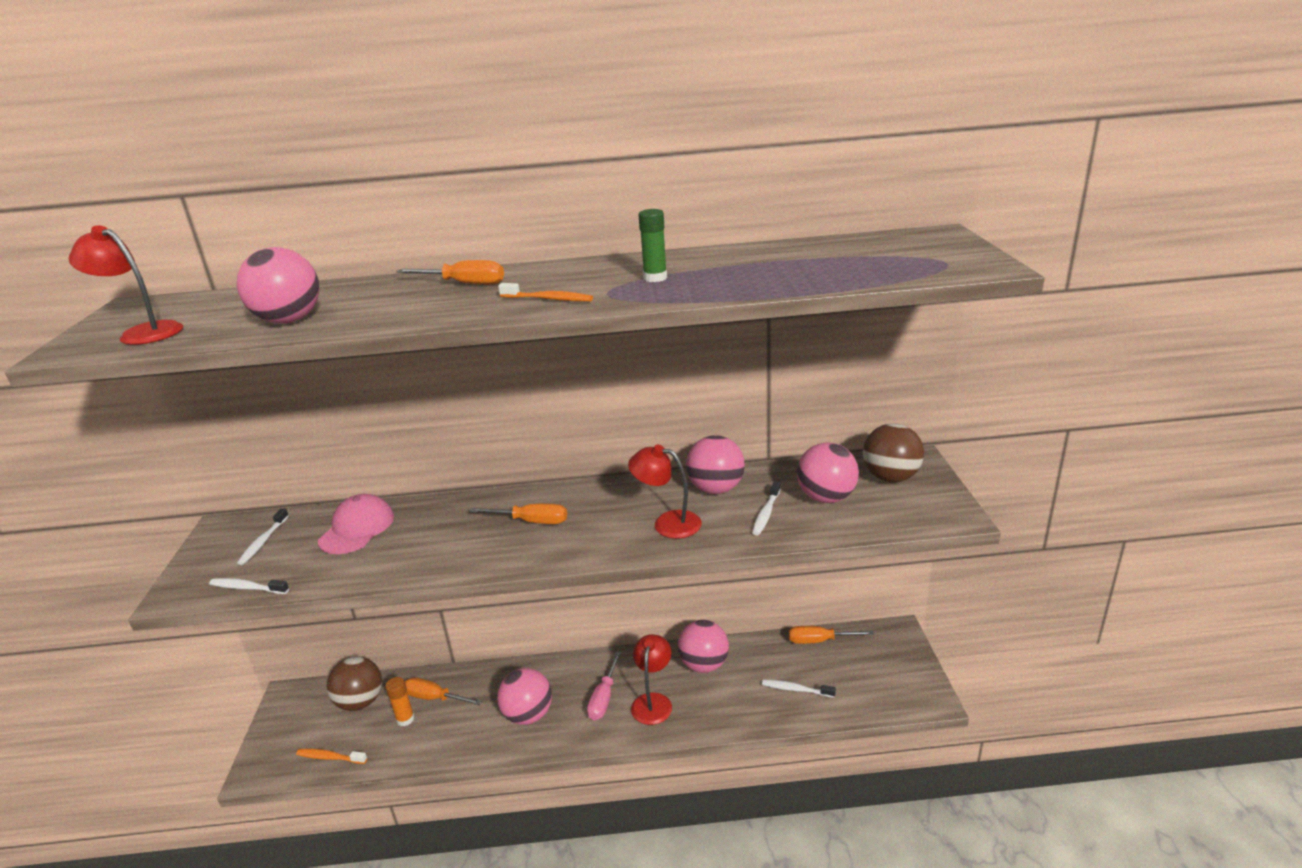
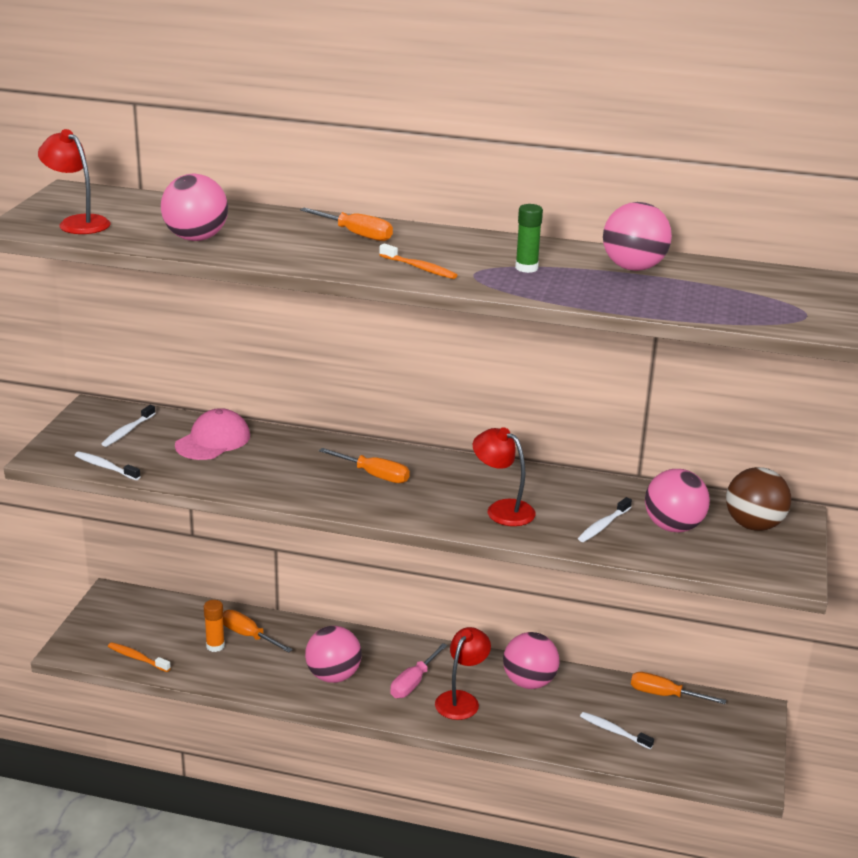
camera: 15 degrees right, 0 degrees up
brown ball [327,656,382,711] -> none
pink ball [686,435,745,494] -> pink ball moved to [603,202,672,271]

